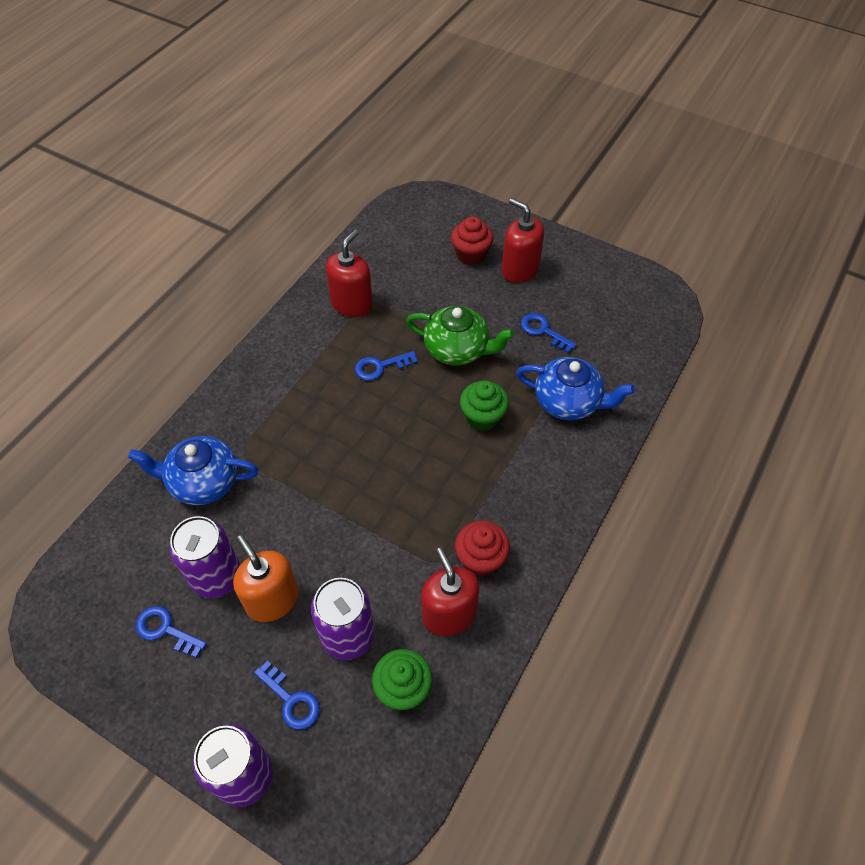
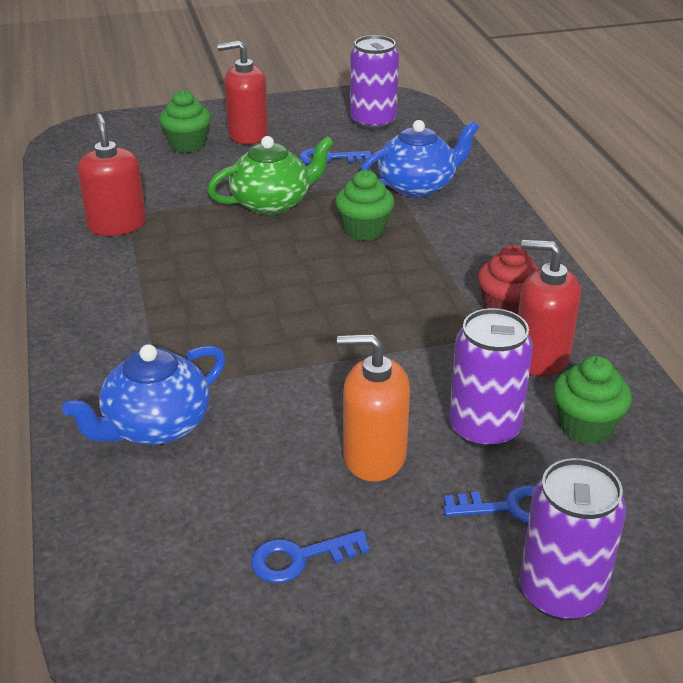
camera: 45 degrees left, 20 degrees down
purple can [170,516,241,598] -> purple can moved to [350,35,399,130]
blue key [355,351,418,381] -> none
red cupcake [451,216,493,265] -> green cupcake [159,90,211,153]

